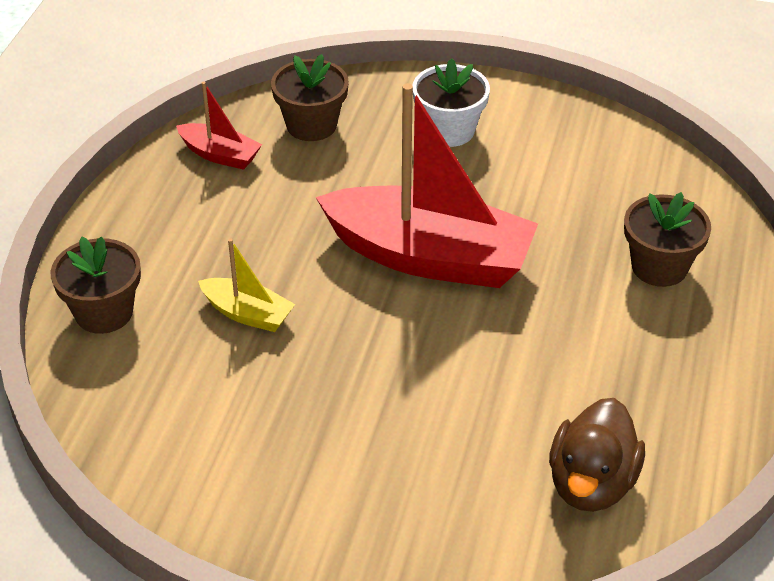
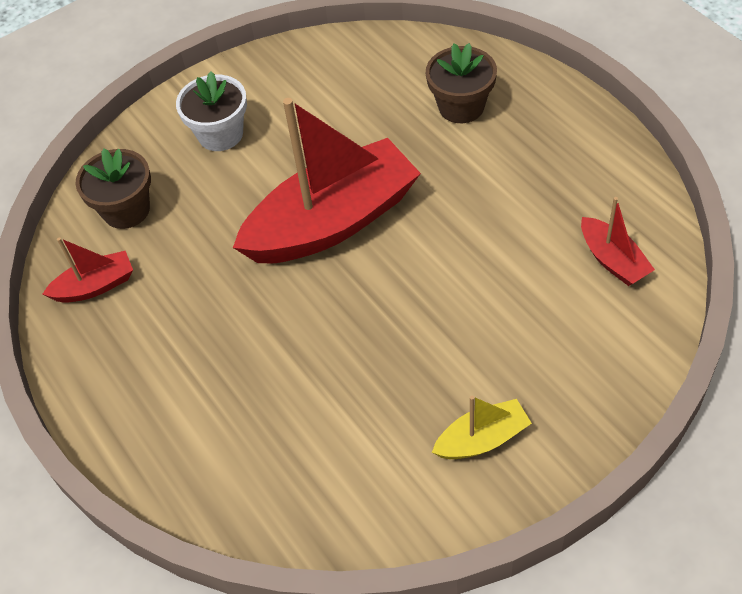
camera: 45 degrees left, 10 degrees up
brown flower pot [50,236,141,334] -> none
yellow boat [198,238,295,332] -> yellow boat moved to [432,396,532,459]
brown duck [549,398,645,512] -> red boat [581,197,655,286]

